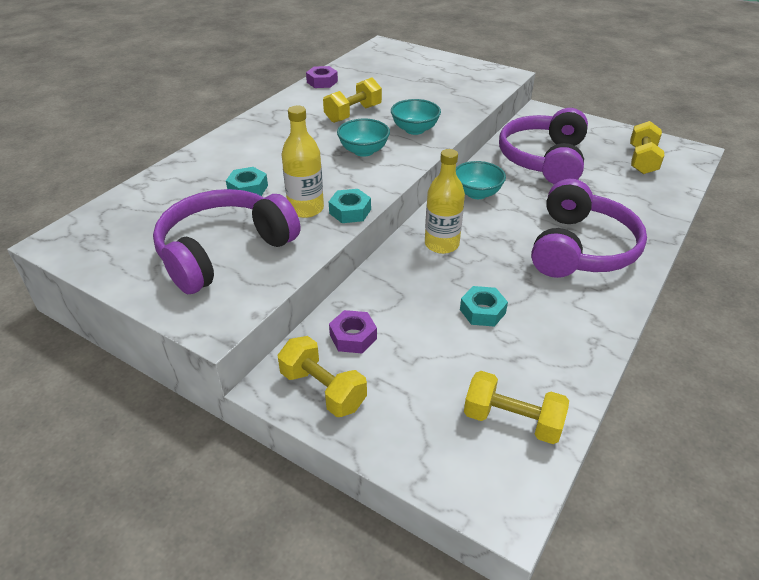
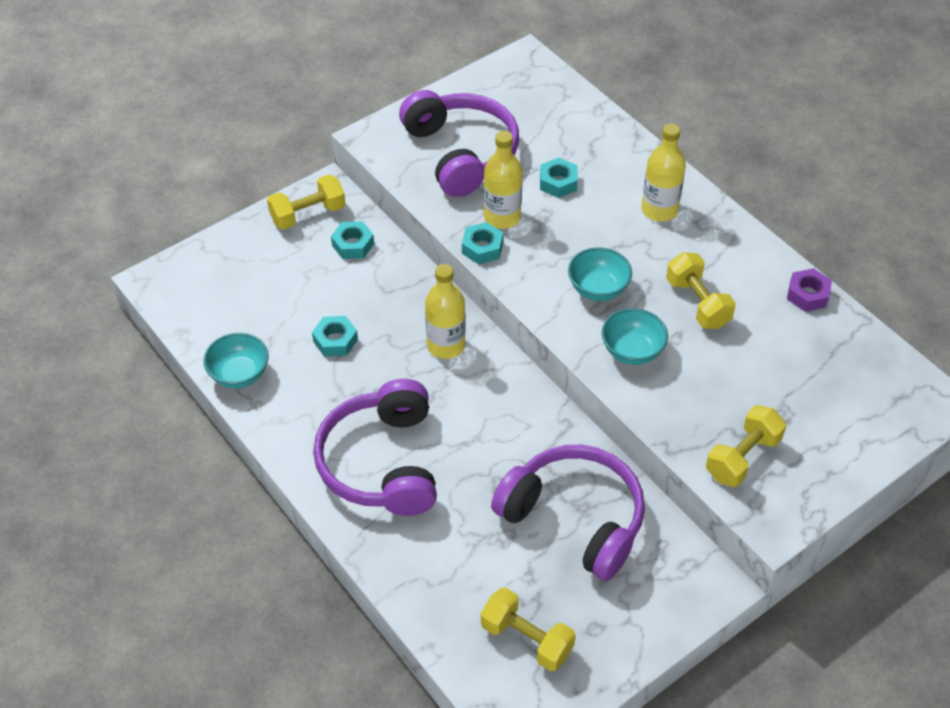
camera: 110 degrees right, 10 degrees up
purple nut [329,310,377,353] -> turquoise nut [331,221,374,259]
turquoise bowl [456,161,506,199] -> turquoise bowl moved to [203,333,269,388]
yellow dumbbell [464,371,569,444] -> yellow dumbbell moved to [706,405,786,487]
purple headphones [531,179,647,278] -> purple headphones turned 45 degrees clockwise [313,379,437,516]
none -> yellow bottle [642,123,686,222]

